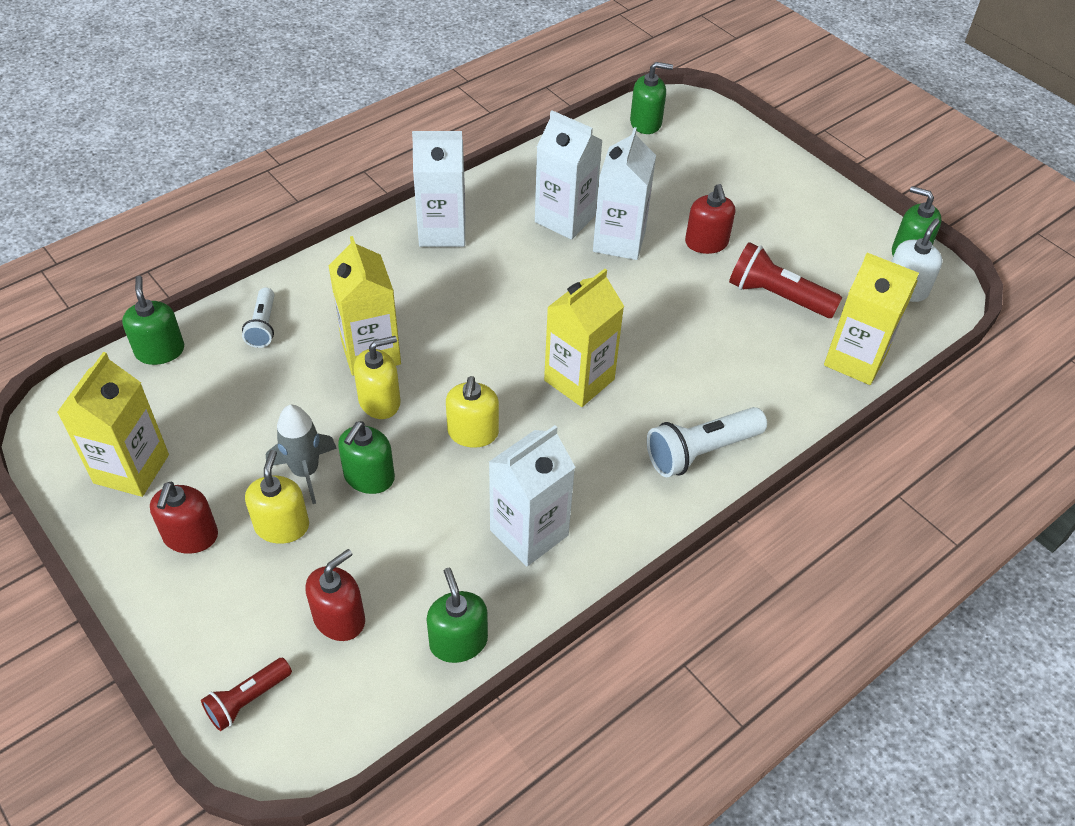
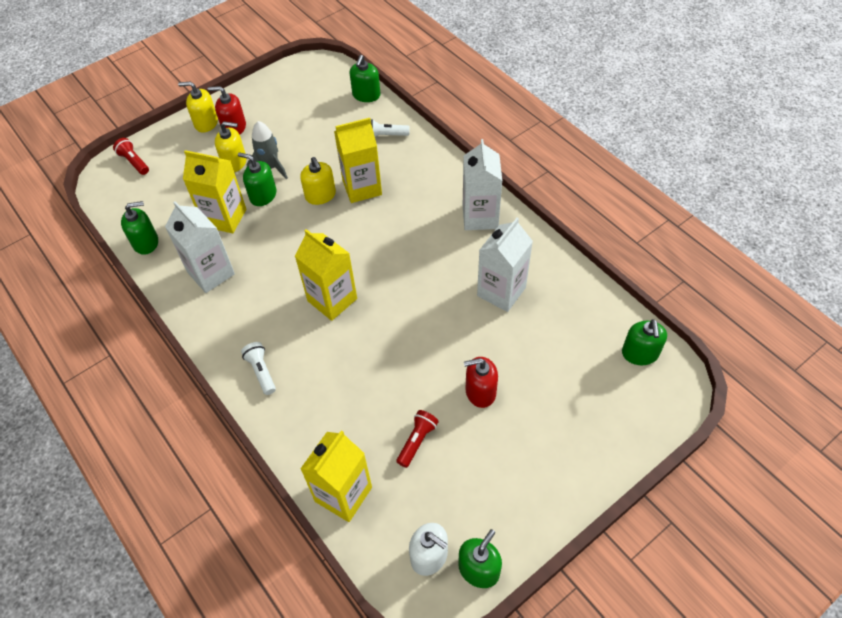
camera: 95 degrees right, 5 degrees up
yellow carton [57,352,169,497] -> yellow carton moved to [183,150,246,234]
green soap dispenser [122,276,184,365] -> green soap dispenser turned 120 degrees clockwise [350,55,381,102]
red soap dispenser [305,549,365,641] -> none
yellow soap dispenser [446,376,499,448] -> yellow soap dispenser moved to [178,82,218,133]
white carton [593,127,656,260] -> none
white flashlight [646,407,767,477] -> white flashlight [241,342,276,395], size x0.61
red flashlight [729,242,842,318] -> red flashlight [396,410,439,468], size x0.61

